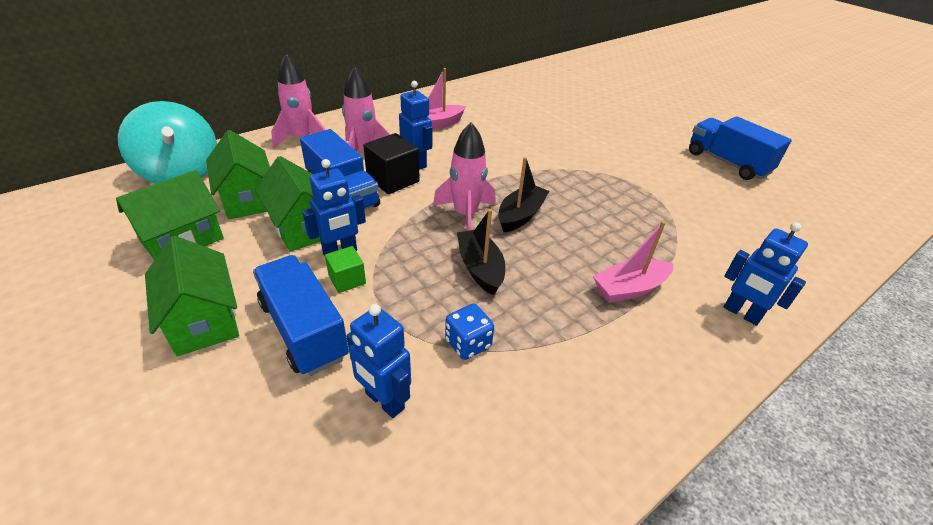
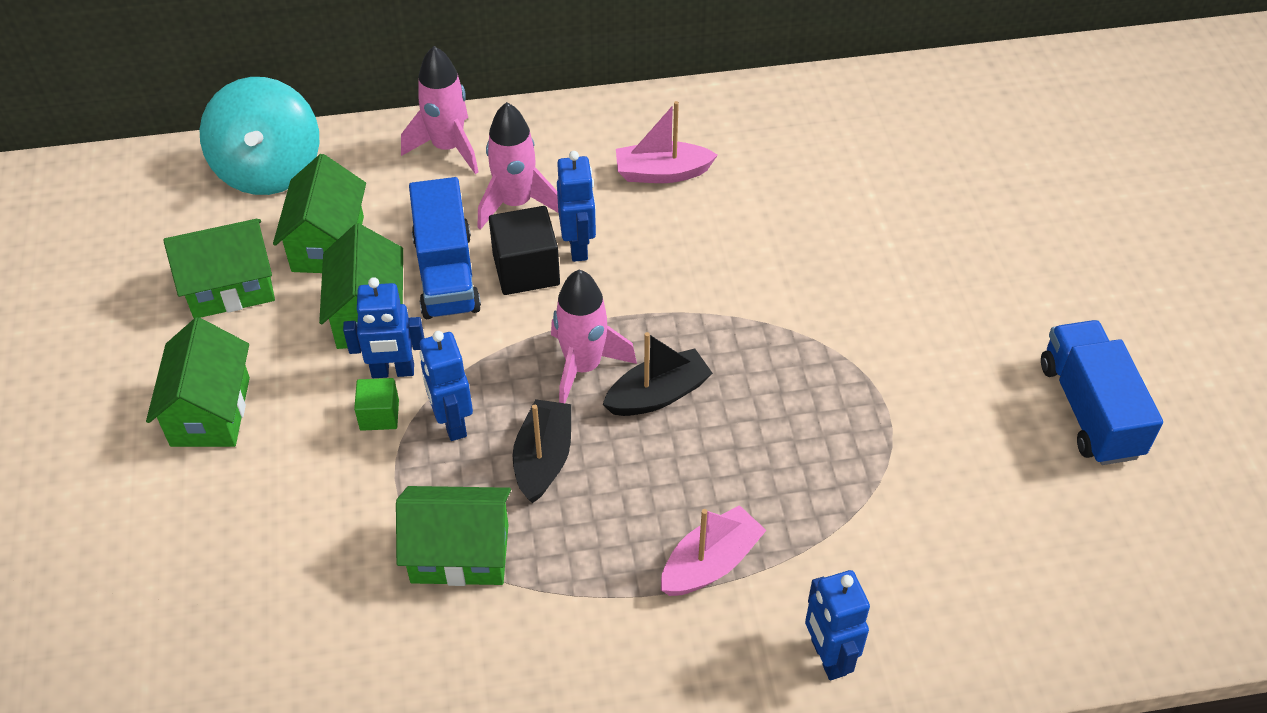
camera: 30 degrees right, 10 degrees up
blue truck [253,255,349,376] -> none
blue robot [347,304,411,418] -> blue robot moved to [419,331,473,441]
blue dice [445,304,494,360] -> green house [396,486,511,586]
pink boat [593,221,674,303] -> pink boat turned 135 degrees clockwise [661,505,767,596]

